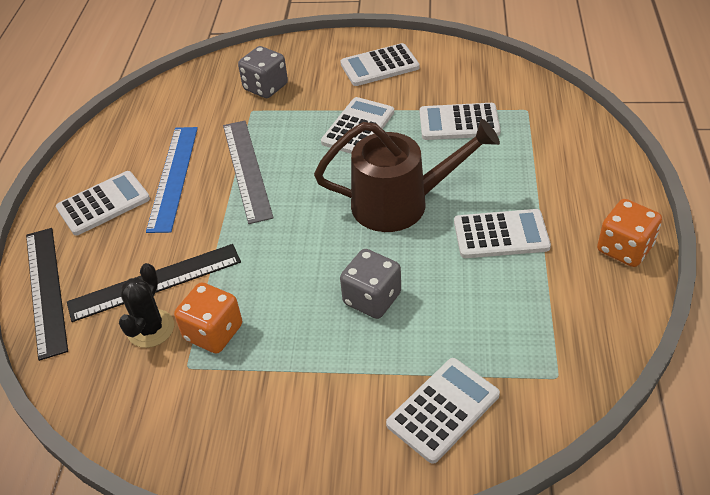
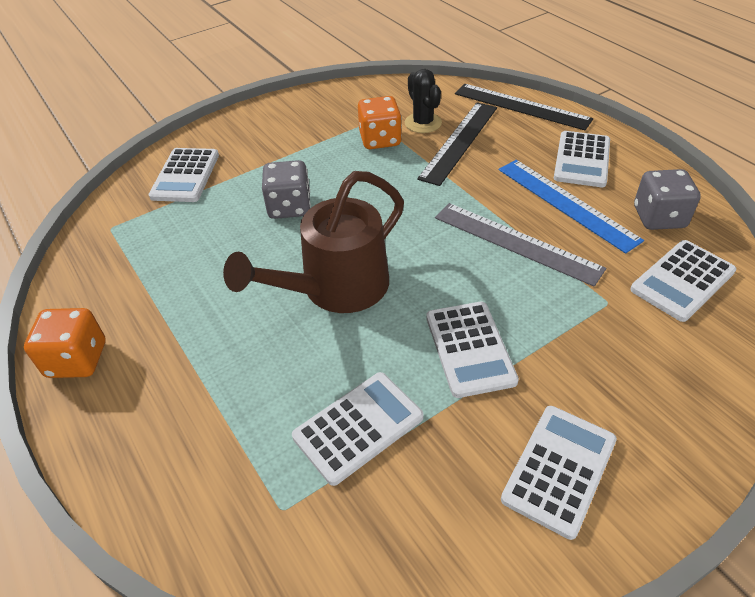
camera: 140 degrees right, 0 degrees up
grey dice [238,46,288,98] -> grey dice moved to [634,169,701,230]
white calculator [454,209,551,258] -> white calculator moved to [630,240,736,322]

